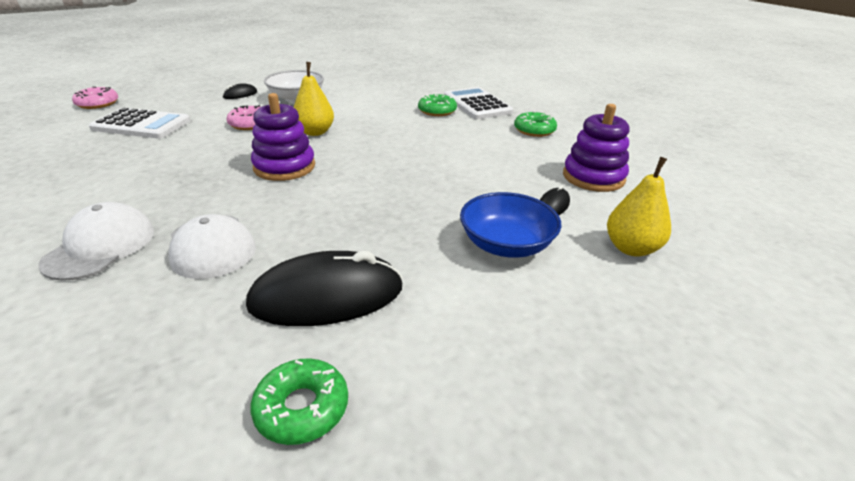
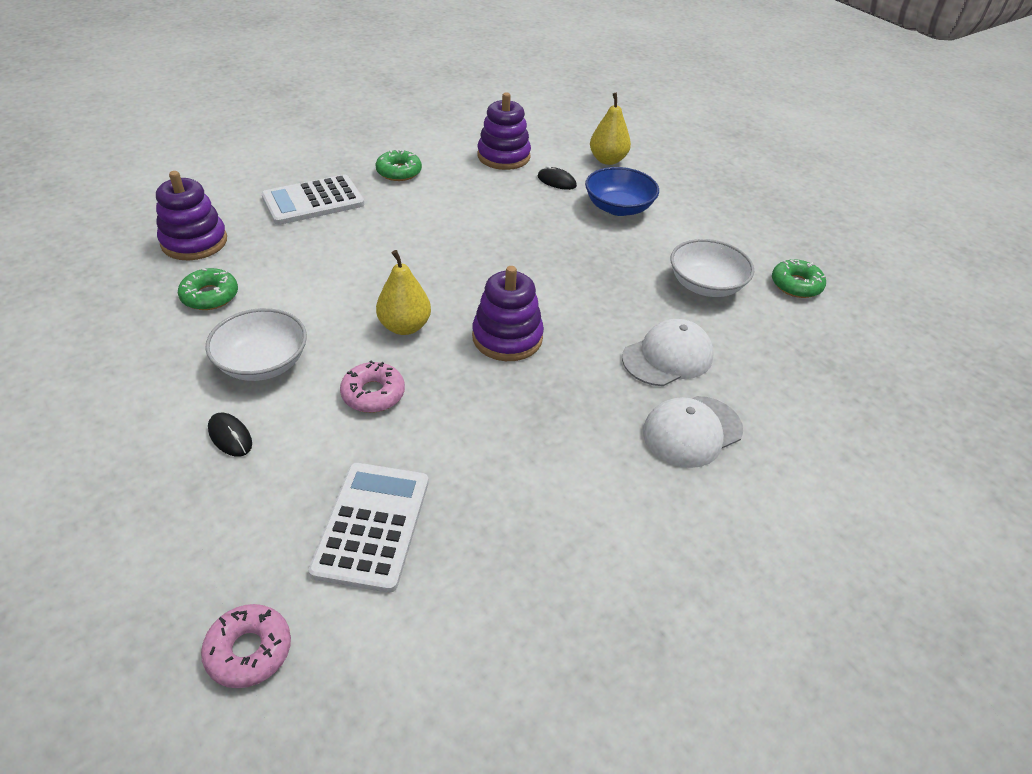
camera: 95 degrees left, 10 degrees up
white cap [39,202,154,281] -> white cap turned 45 degrees counterclockwise [643,396,743,468]
black mouse [246,251,403,326] -> white bowl [671,239,754,297]
green donut [418,93,457,116] -> green donut moved to [178,268,238,310]
none -> purple stacking toy [156,171,227,261]

